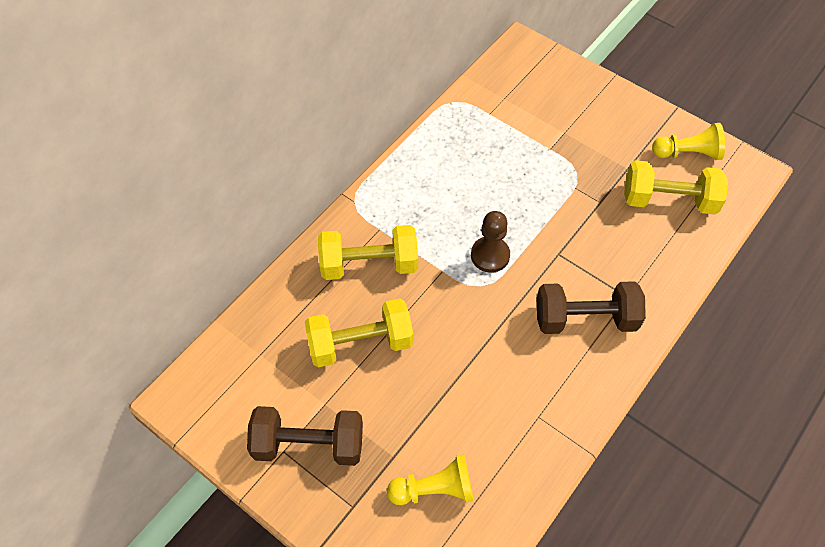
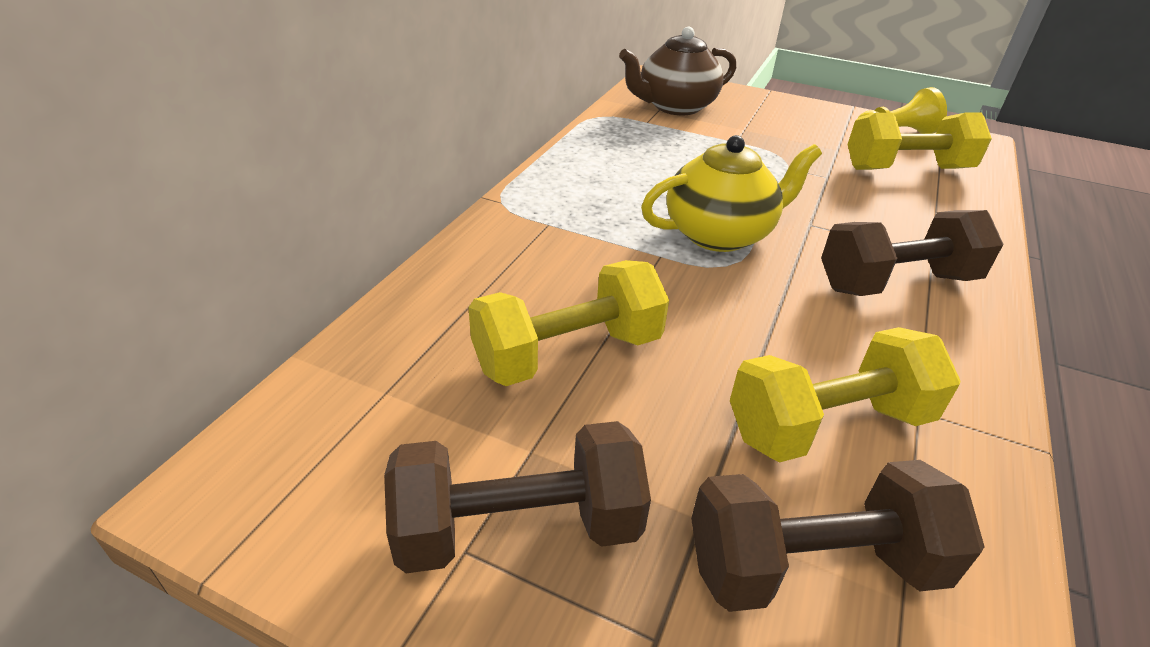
camera: 15 degrees left, 20 degrees down
yellow dumbbell [318,225,418,280] -> yellow dumbbell moved to [730,327,960,463]
yellow pawn [387,454,474,505] -> brown dumbbell [691,460,985,612]
brown pawn [471,211,510,273] -> yellow teapot [641,135,822,252]
none -> brown teapot [619,27,736,115]

